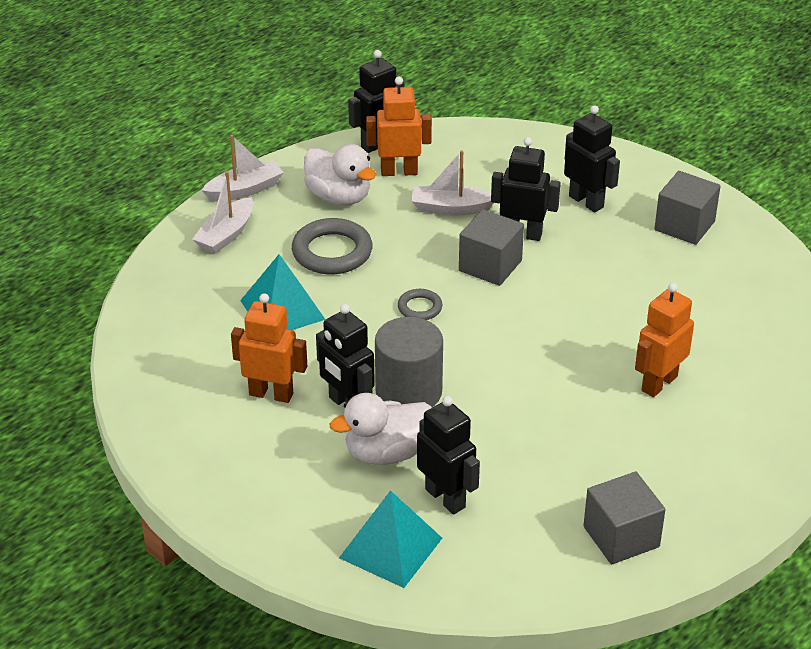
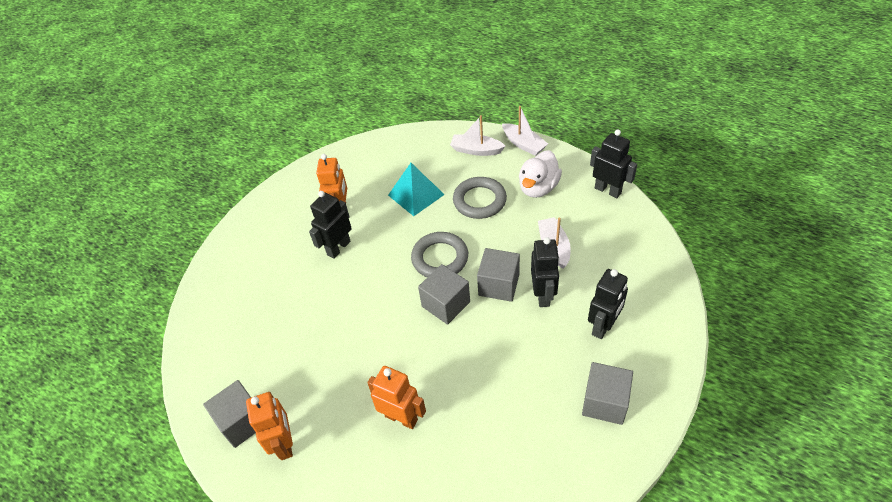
camera: 80 degrees right, 10 degrees up
white duck [330,393,432,465] -> none
turquoise pyramid [339,490,442,588] -> none
orange robot [366,77,432,176] -> orange robot moved to [246,392,293,460]
grey cylinder [375,317,443,407] -> none
grey ring [398,289,443,320] -> grey ring [411,232,468,277], size x1.88
black robot [417,396,480,514] -> none
none -> grey cube [418,264,470,325]

